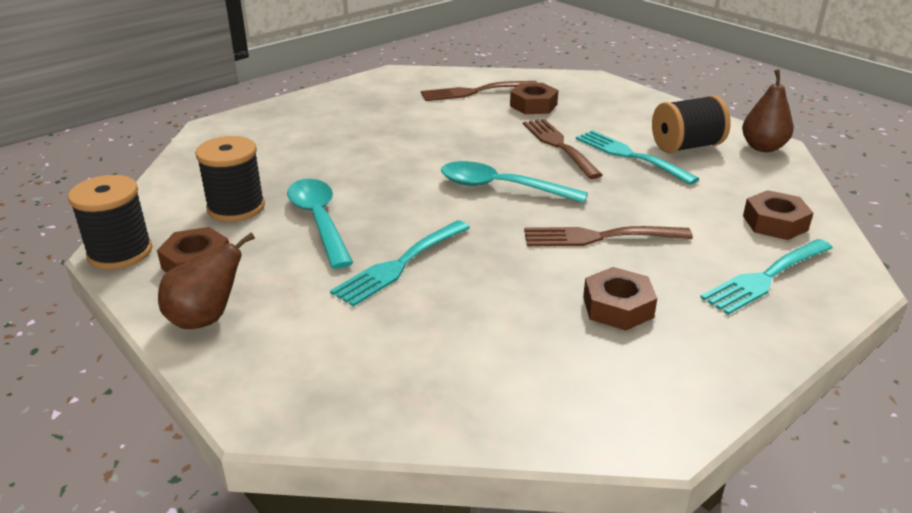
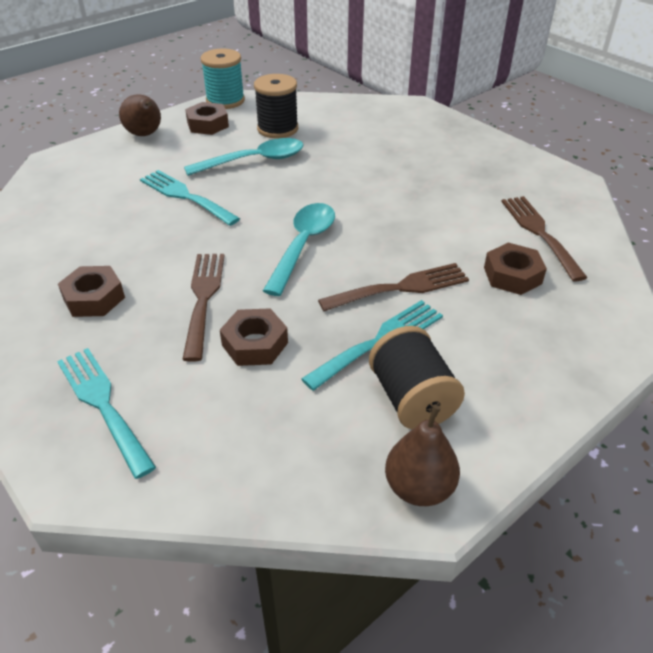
camera: 90 degrees right, 10 degrees up
black spool [68,175,152,270] -> turquoise spool [201,49,245,109]
brown nut [743,190,813,240] -> brown nut moved to [220,308,288,366]

